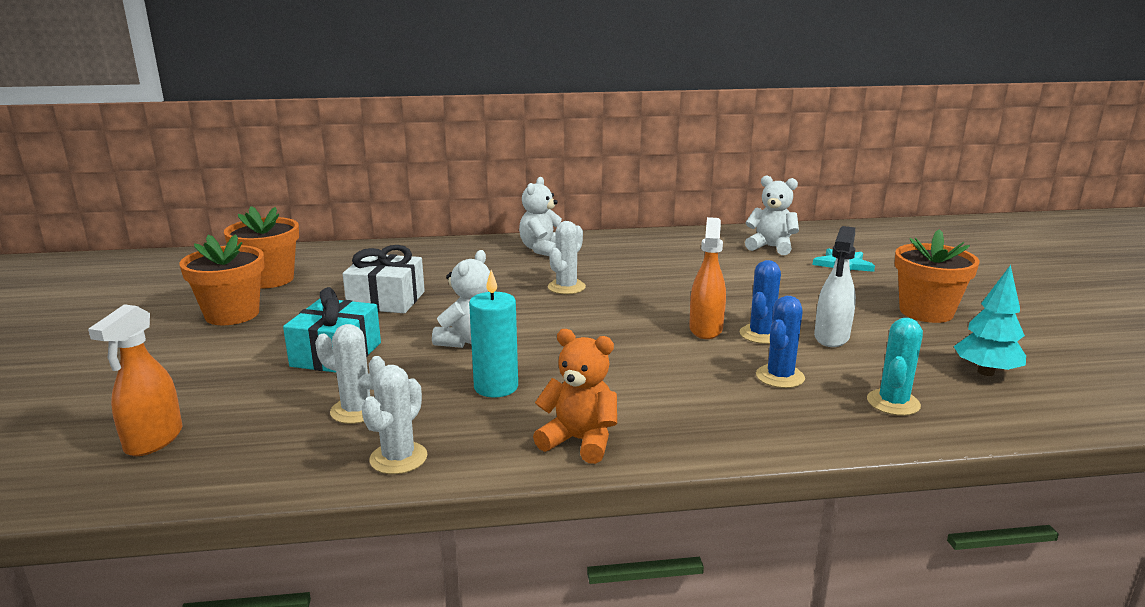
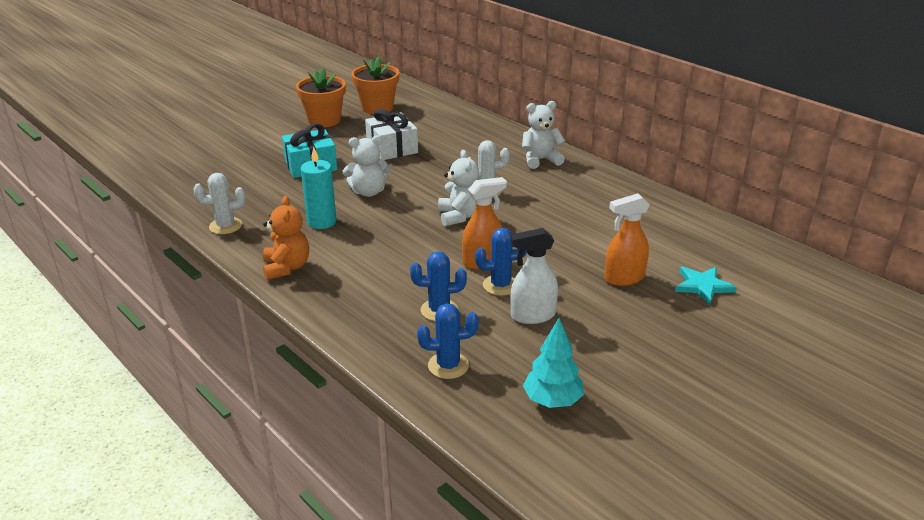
camera: 55 degrees right, 10 degrees up
orange spray bottle [88,304,183,456] -> orange spray bottle moved to [605,193,650,286]
white cactus [315,324,385,424] -> none
white teddy bear [745,175,799,255] -> white teddy bear moved to [438,150,479,226]
turquoise cactus [867,318,923,416] -> blue cactus [417,303,479,379]
orange flower pot [895,229,980,323] -> none

